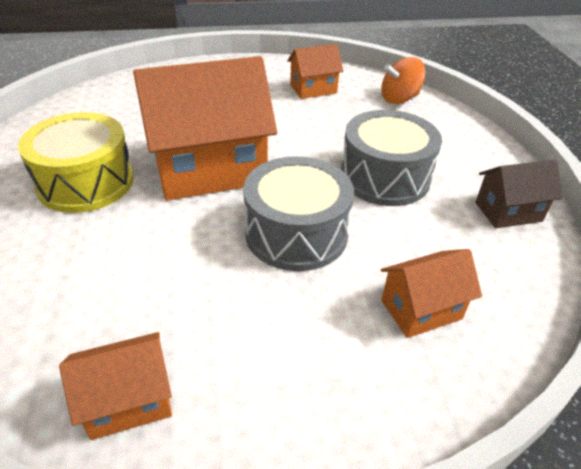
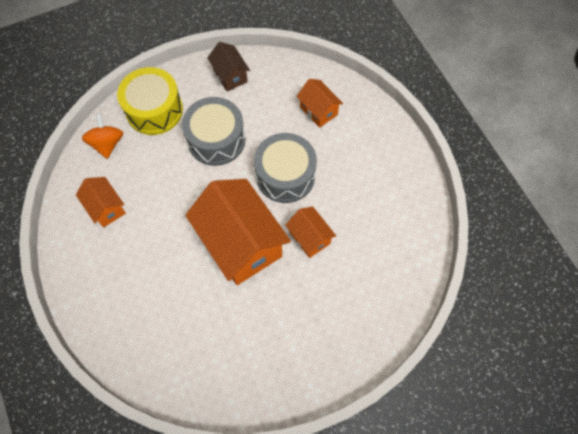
camera: 105 degrees left, 25 degrees up
yellow drum [18,112,134,213] -> yellow drum moved to [117,67,183,135]
orange house [59,332,172,440] -> orange house moved to [286,206,336,258]
orange spinning top [381,57,425,104] -> orange spinning top turned 150 degrees counterclockwise [82,113,123,159]

